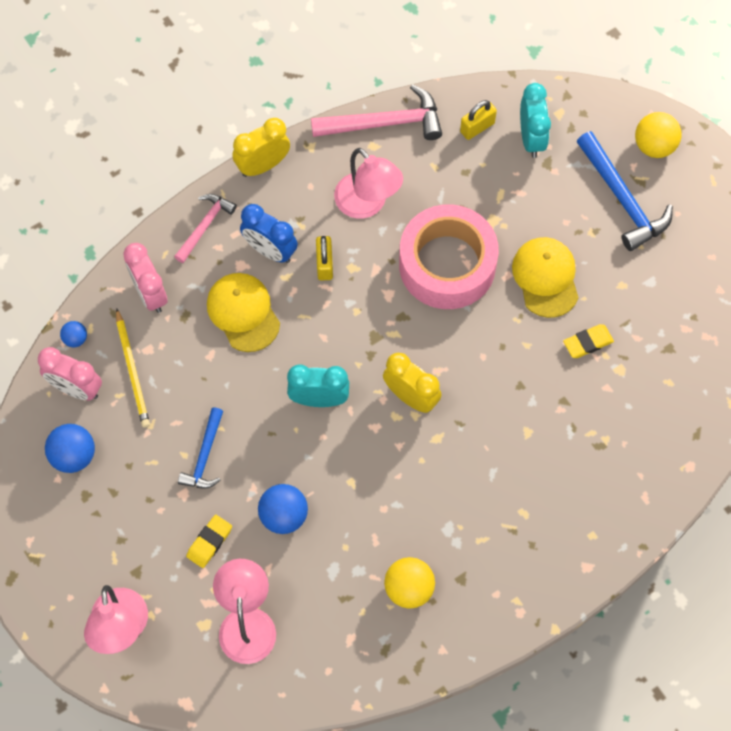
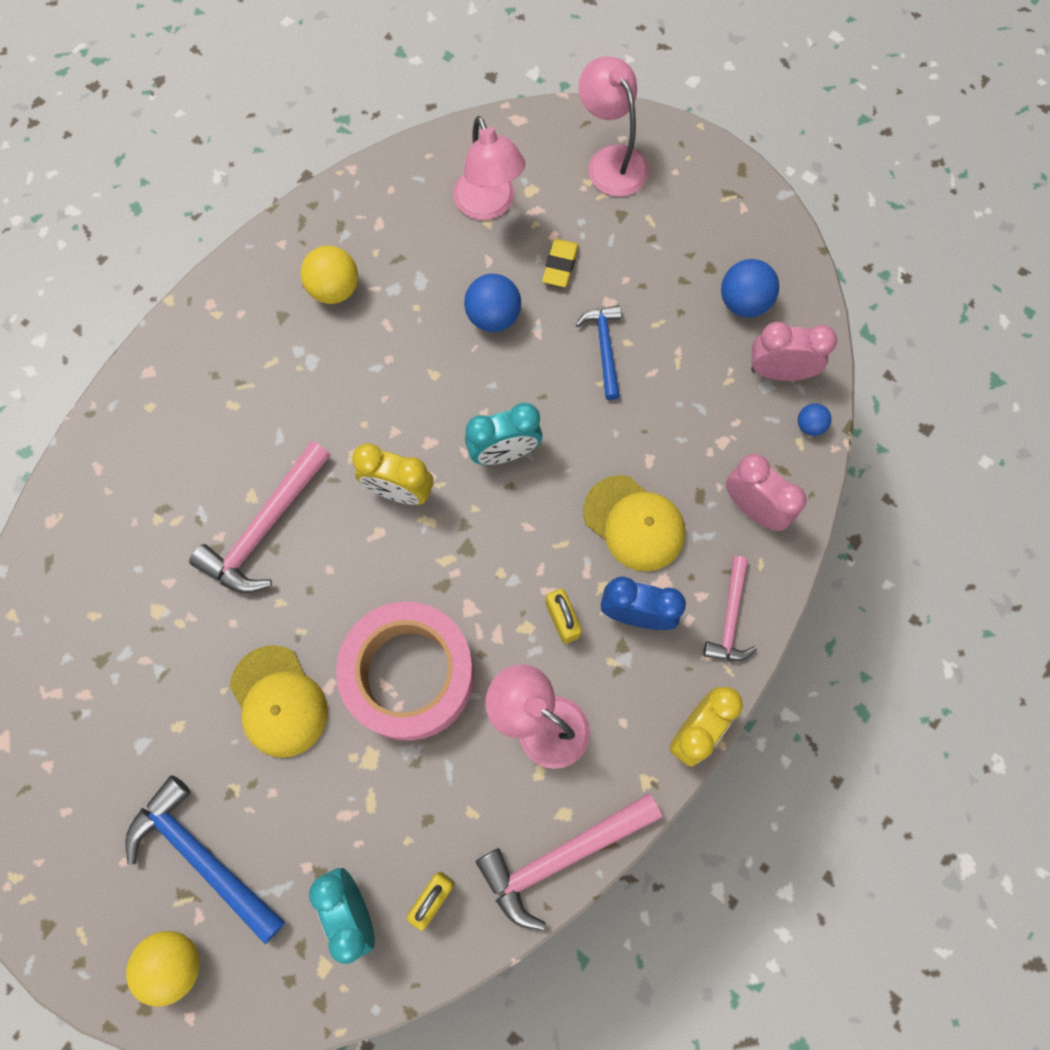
camera: 160 degrees right, 5 degrees up
yellow pencil [116,308,150,427] -> none
yellow eraser [563,324,614,358] -> none
none -> pink hammer [189,441,331,593]

